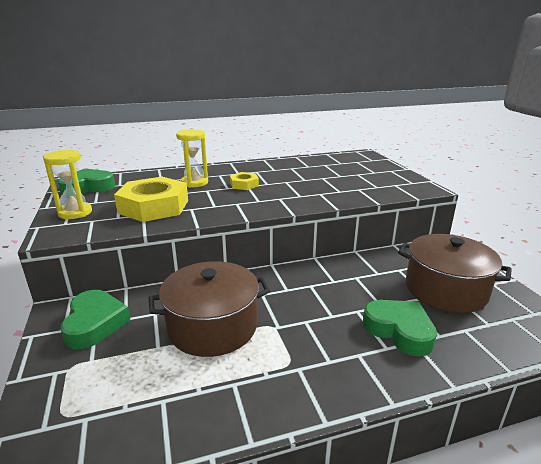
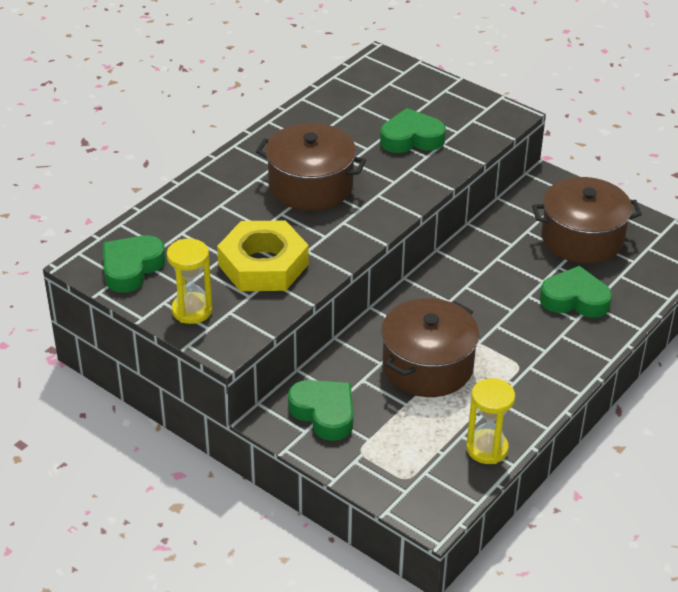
camera: 35 degrees left, 15 degrees up
yellow hourglass [176,129,208,188] -> yellow hourglass moved to [466,378,515,464]
yellow nut [230,172,259,190] -> brown pot [256,123,366,211]
none -> green heart [380,108,446,153]

